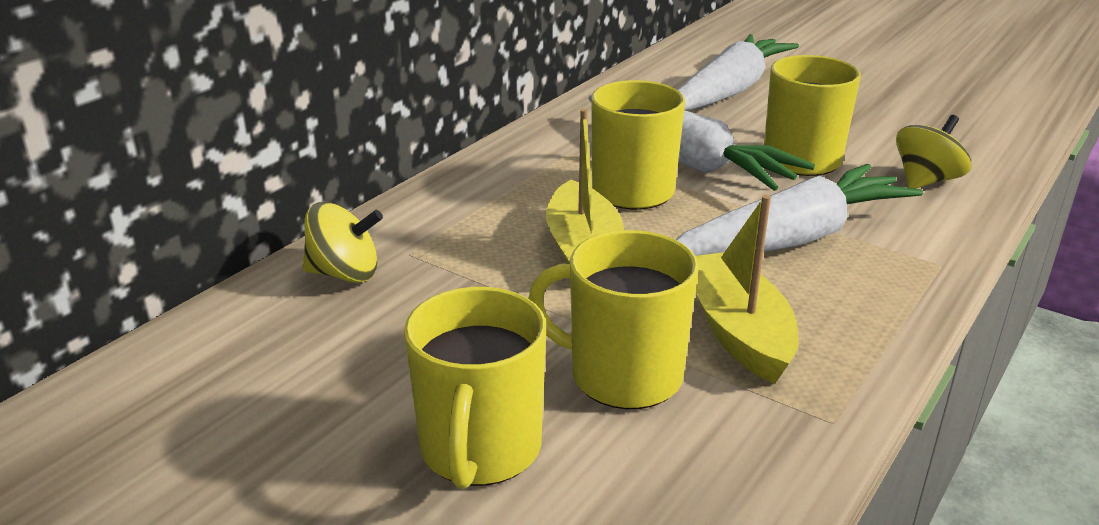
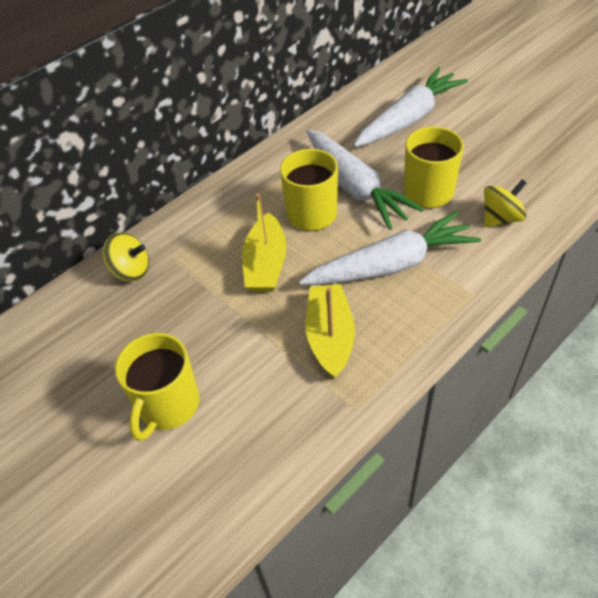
camera: 15 degrees right, 20 degrees up
yellow mug [528,230,699,409] -> none

